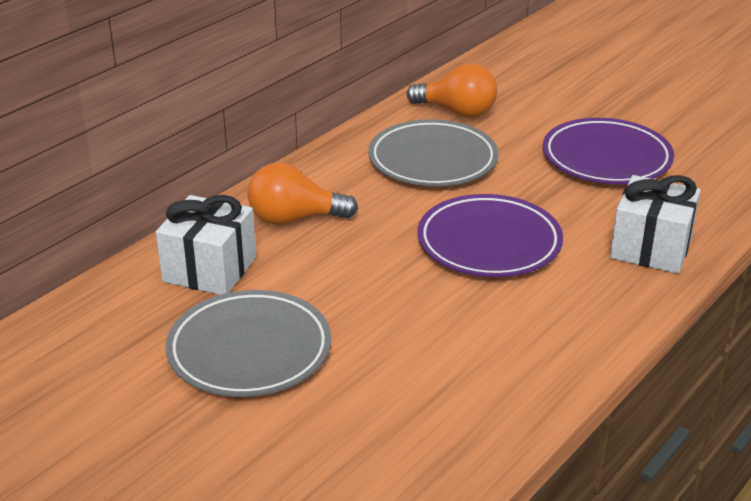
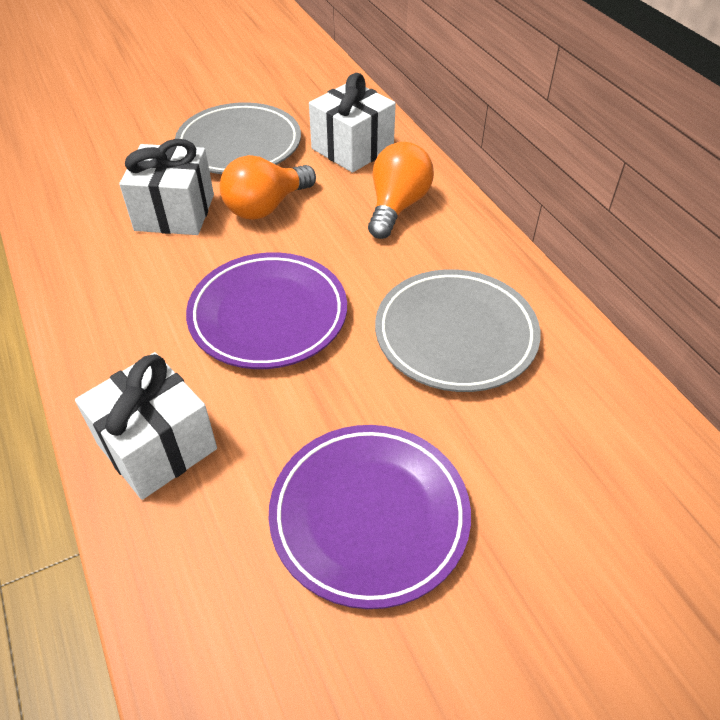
camera: 115 degrees right, 15 degrees up
orange light bulb [407,63,497,118] -> orange light bulb moved to [220,155,316,220]
none -> white gift [119,139,214,235]

